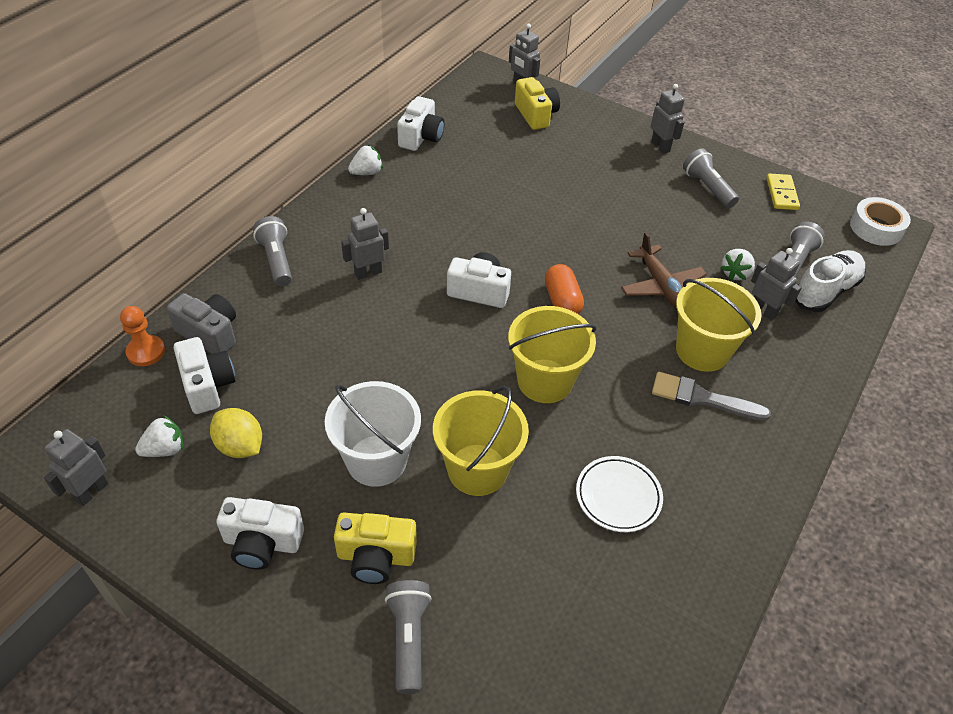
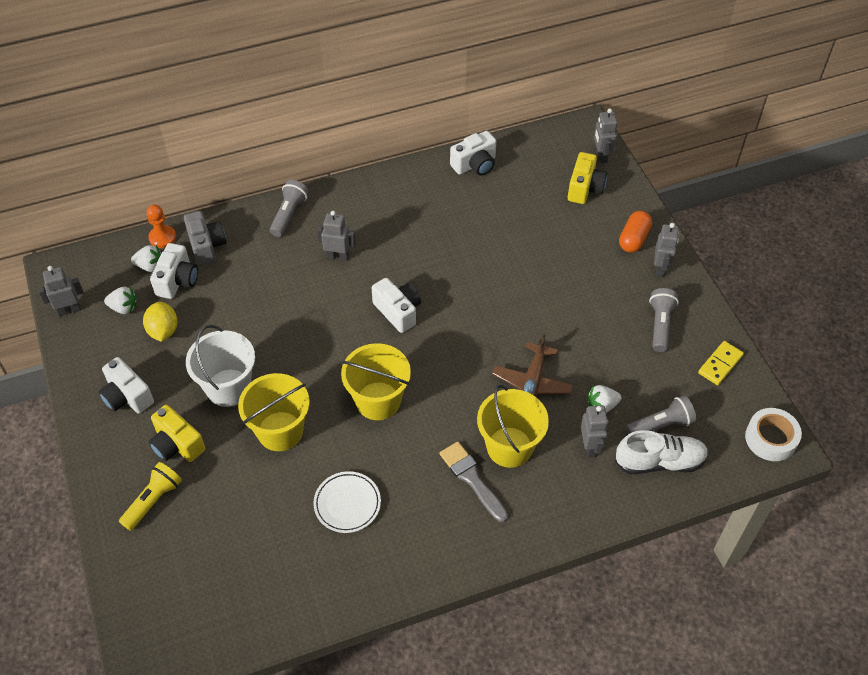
camera: 40 degrees right, 5 degrees up
white strawberry [348,145,383,175] -> white strawberry moved to [131,245,161,272]
grey flashlight [385,580,432,694] -> yellow flashlight [119,462,182,531]
orange capsule [545,264,584,314] -> orange capsule moved to [619,211,652,252]

